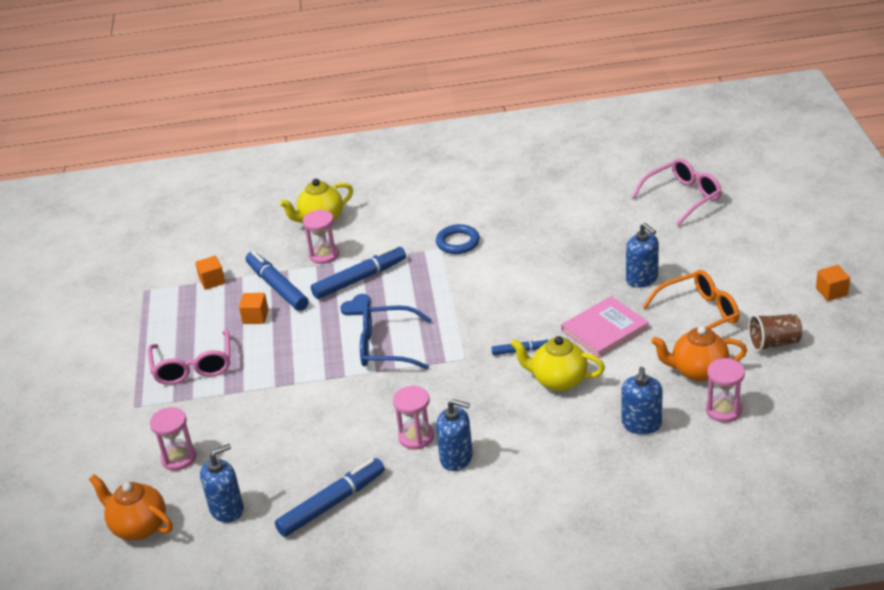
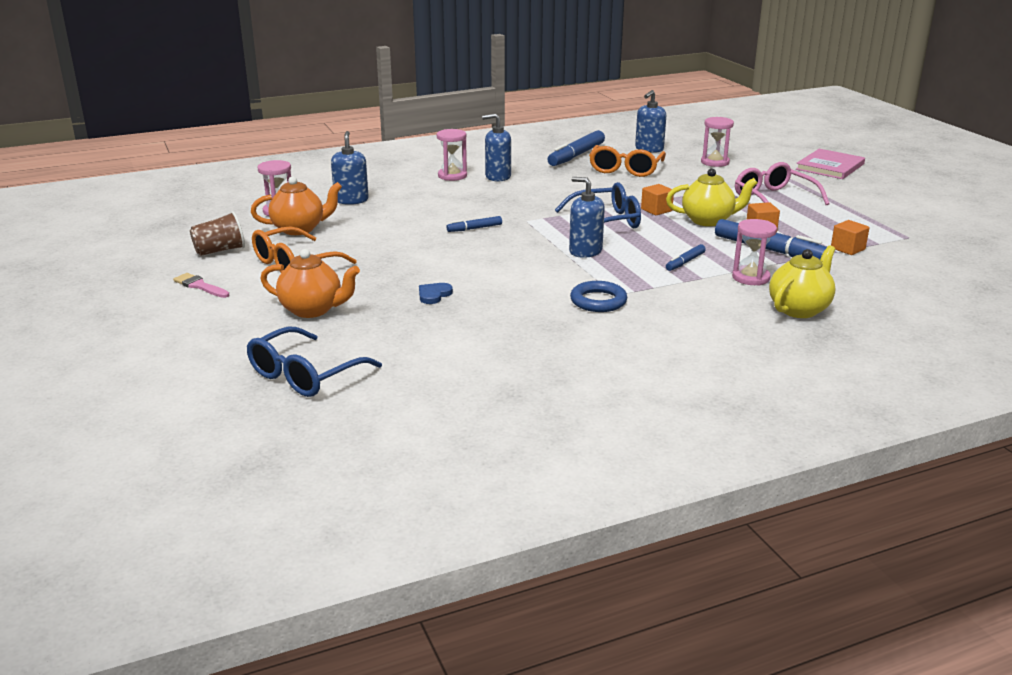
camera: 160 degrees right, 10 degrees down
orange teapot [89,474,173,540] -> orange teapot moved to [260,249,360,318]
blue marker [311,246,406,299] -> blue marker [666,244,706,271], size x0.51
blue heart [340,294,371,316] -> blue heart moved to [419,283,453,304]
pink hourglass [393,386,434,450] -> pink hourglass moved to [437,129,467,181]
yellow teapot [511,336,605,391] -> yellow teapot moved to [666,168,757,226]
pink book [561,296,649,358] -> pink book moved to [796,149,865,179]
blue soap dispenser [626,223,659,288] -> blue soap dispenser moved to [569,177,605,258]
pink glasses [632,158,722,226] -> blue glasses [247,327,382,397]
orange cube [816,265,850,301] -> orange cube moved to [641,184,674,215]
none -> pink brush [173,273,229,298]
none -> orange glasses [589,145,666,177]

